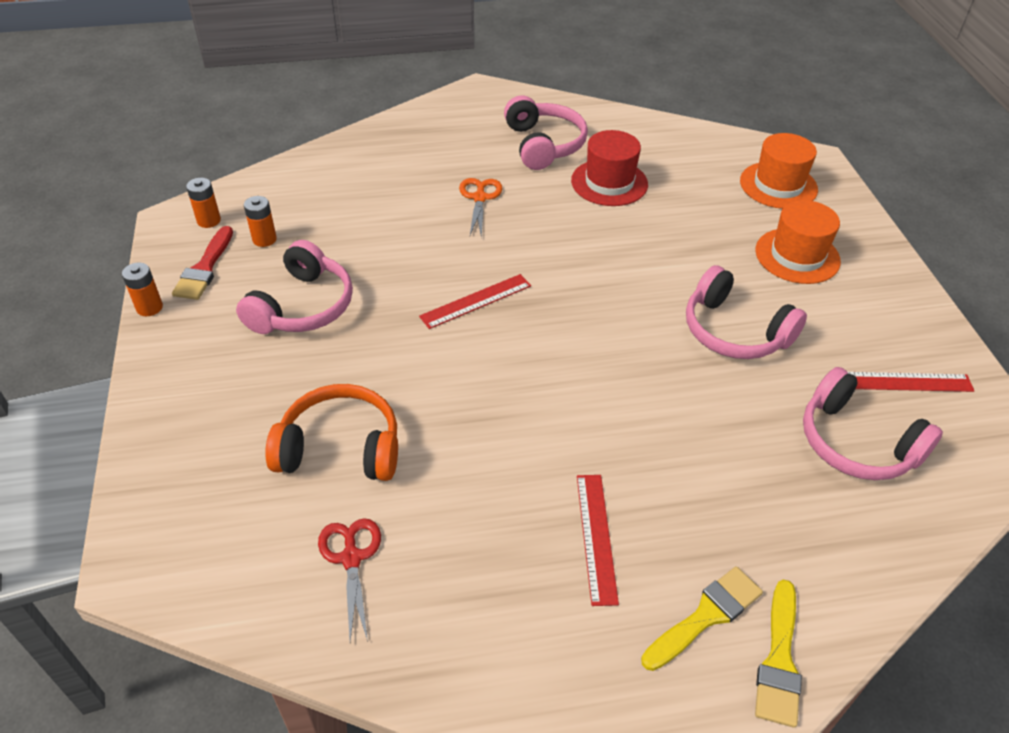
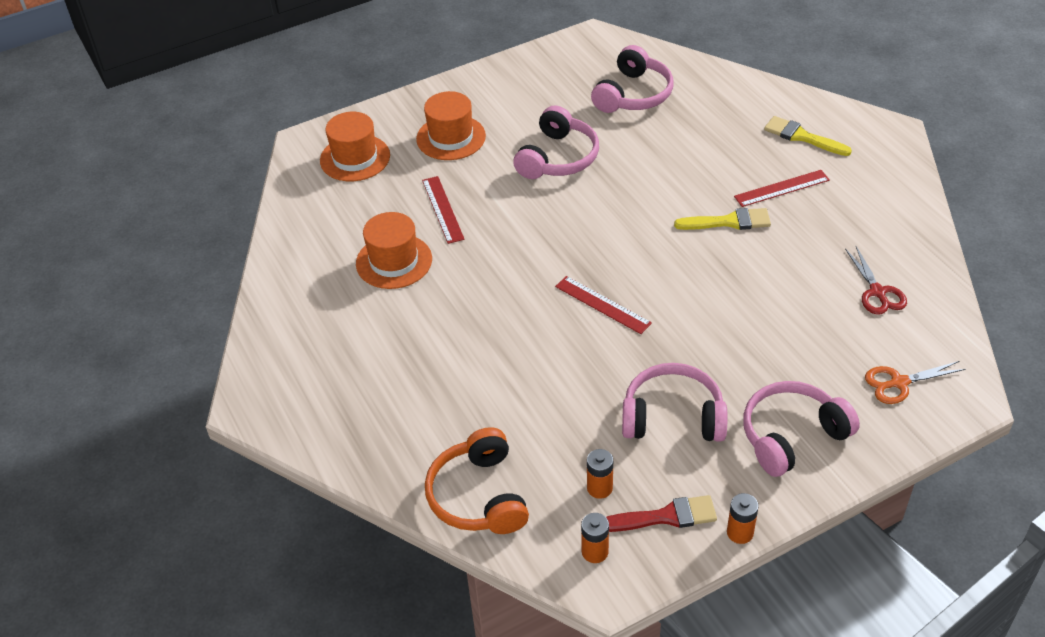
camera: 105 degrees left, 0 degrees up
orange headphones [265,384,398,481] -> orange headphones moved to [425,427,529,534]
red scissors [318,518,381,642] -> red scissors turned 75 degrees counterclockwise [845,246,907,315]
orange scissors [459,178,502,238] -> orange scissors moved to [865,361,966,404]
pink headphones [504,95,588,170] -> pink headphones moved to [743,381,860,477]
red hat [571,130,648,206] -> orange hat [356,212,432,289]
yellow brush [755,579,802,728] -> yellow brush moved to [674,208,771,230]
red ruler [848,372,975,392] -> red ruler moved to [422,176,465,244]

